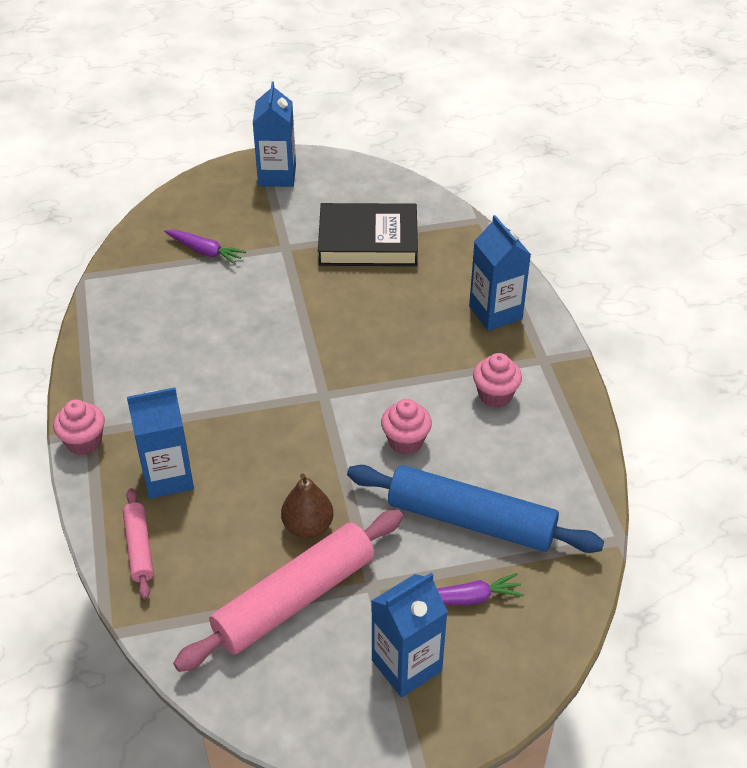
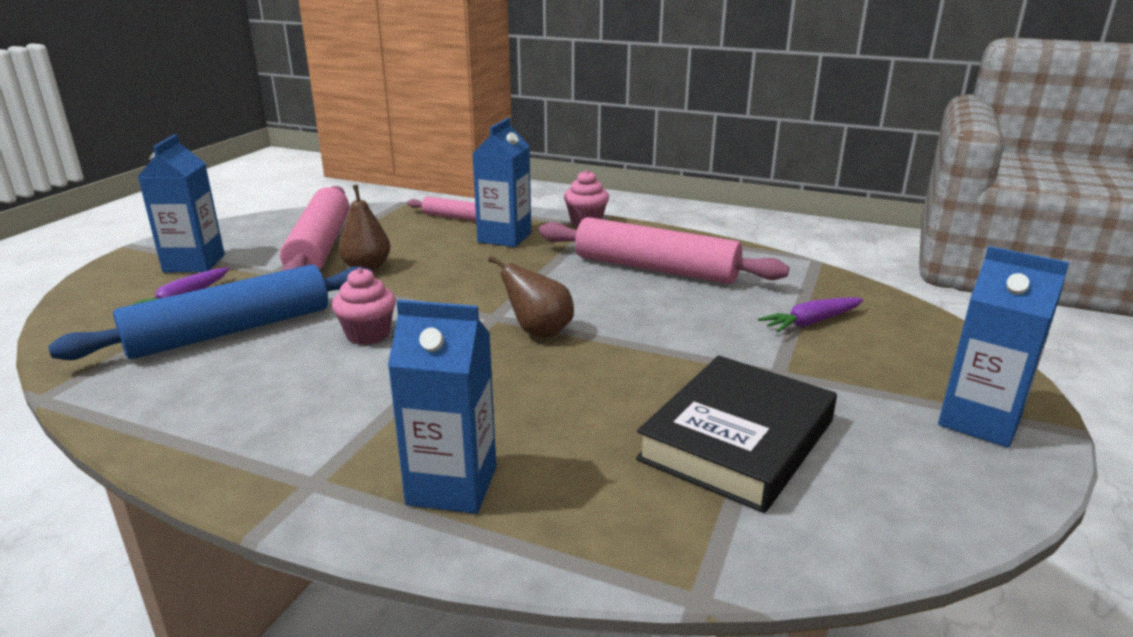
camera: 125 degrees right, 20 degrees down
pink cupcake [473,353,522,408] -> none
none -> brown pear [488,256,574,338]
none -> pink rolling pin [539,217,789,284]

